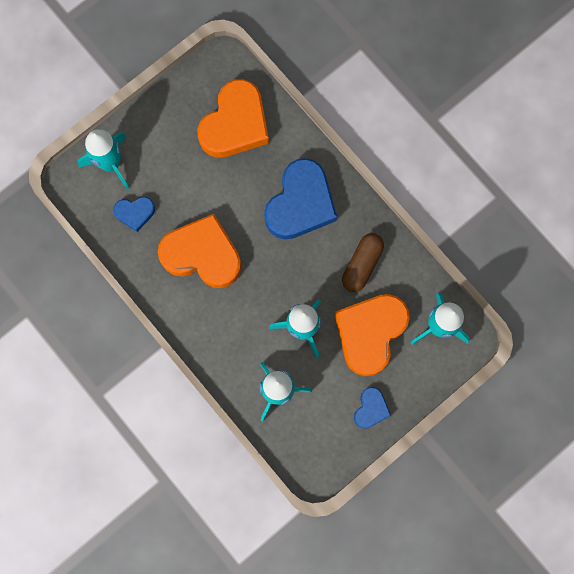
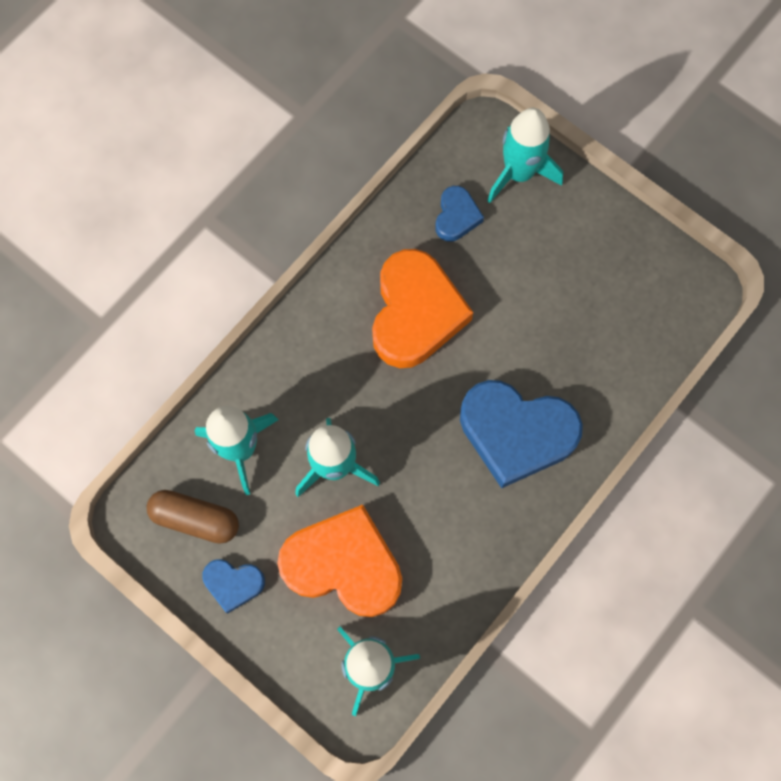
camera: 80 degrees right, 5 degrees down
blue heart [113,197,155,232] -> blue heart turned 150 degrees counterclockwise [435,186,484,242]
orange heart [197,79,269,158] -> none
brown capsule [342,233,384,292] -> brown capsule moved to [147,490,239,544]

